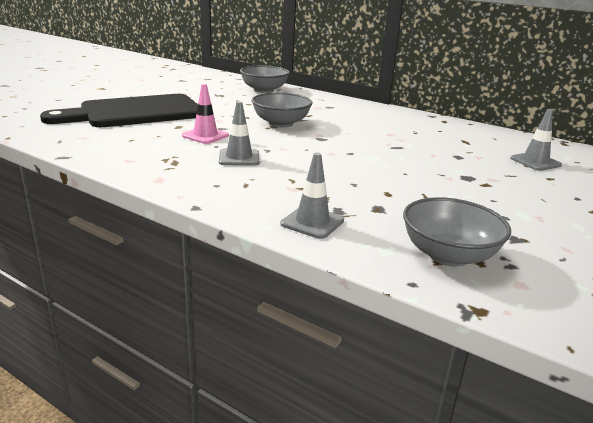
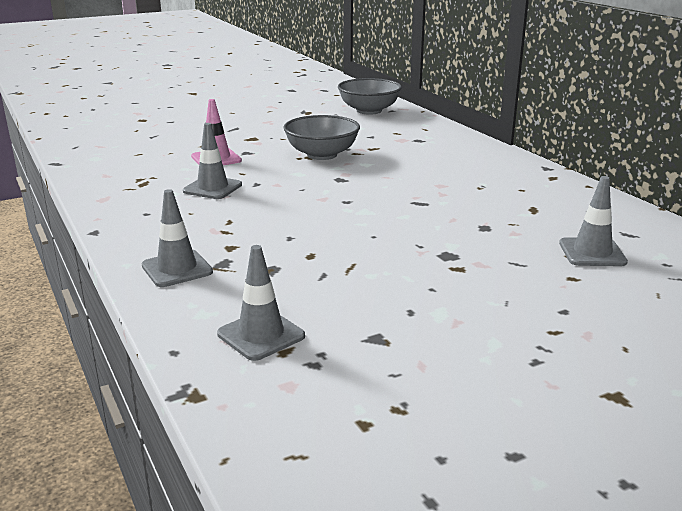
camera: 30 degrees right, 0 degrees up
black cutting board [40,94,198,127] -> none
grey bowl [403,197,511,267] -> grey traffic cone [217,245,305,361]

